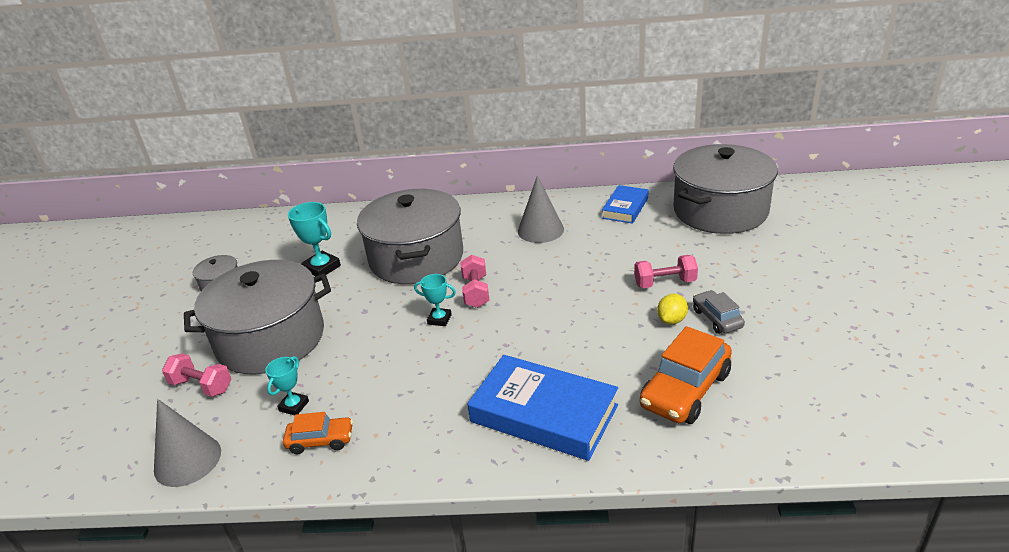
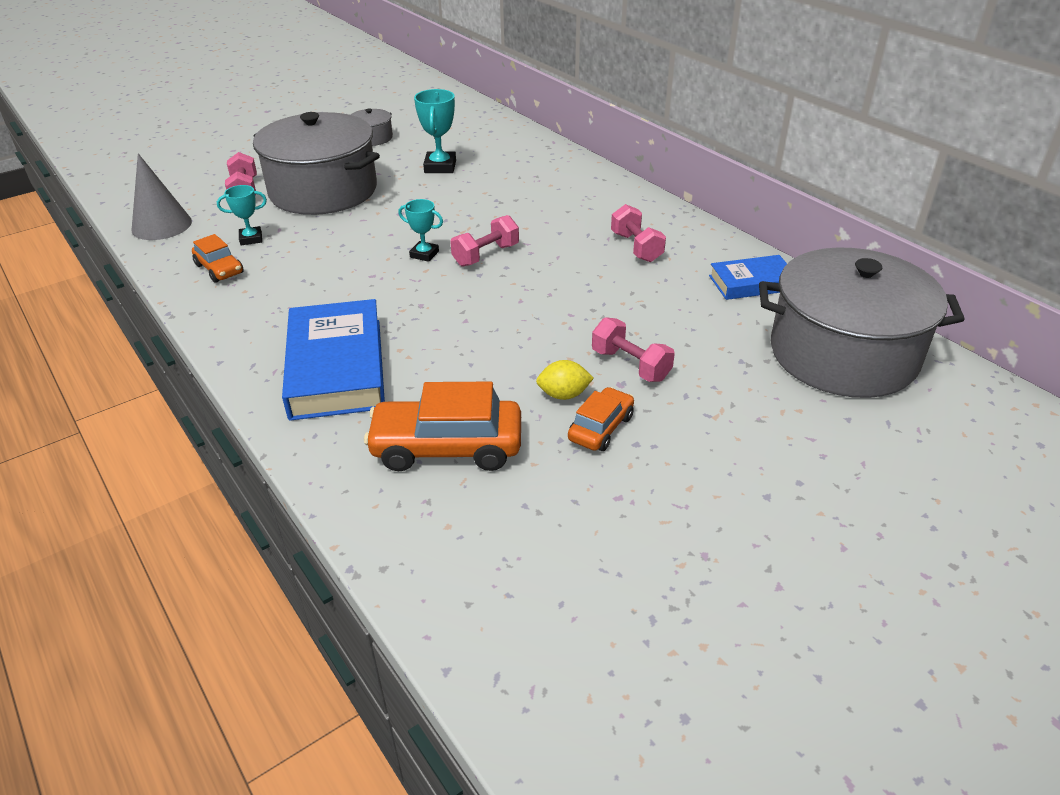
camera: 50 degrees right, 5 degrees up
grey pot [357,189,463,284] -> none
turquoise trophy [414,274,456,326] -> turquoise trophy turned 45 degrees counterclockwise [398,199,443,262]
grey cone [518,176,564,243] -> pink dumbbell [611,204,666,262]
grey car [693,290,745,334] -> orange car [568,387,634,451]

